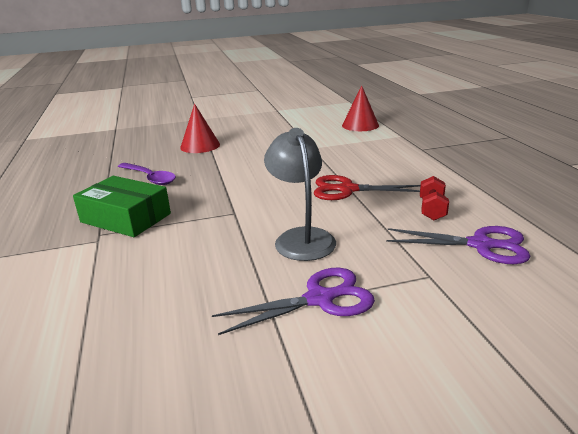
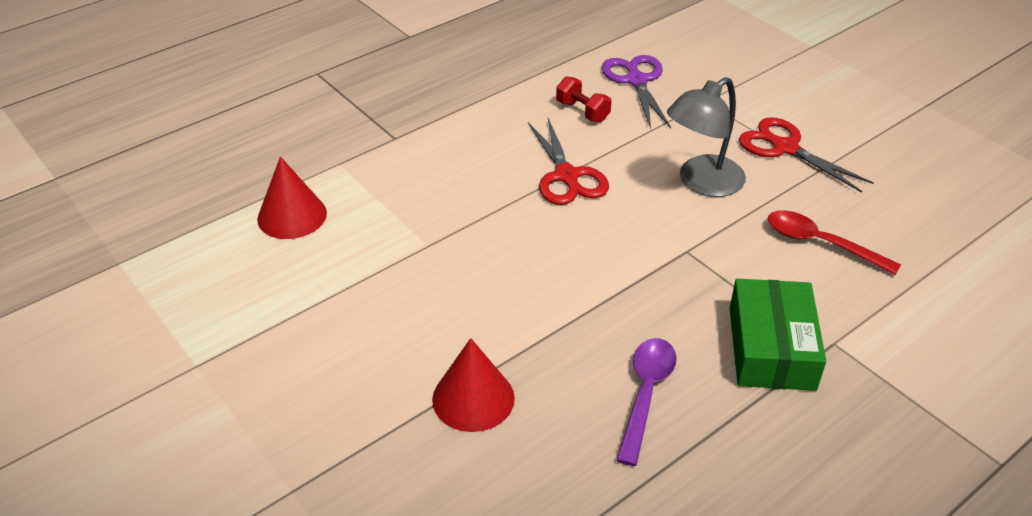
camera: 115 degrees left, 15 degrees up
purple scissors [212,268,375,335] -> red scissors [739,118,874,193]
red dumbbell [420,176,449,220] -> red dumbbell turned 60 degrees clockwise [556,76,611,122]
none -> red spoon [768,210,901,275]

